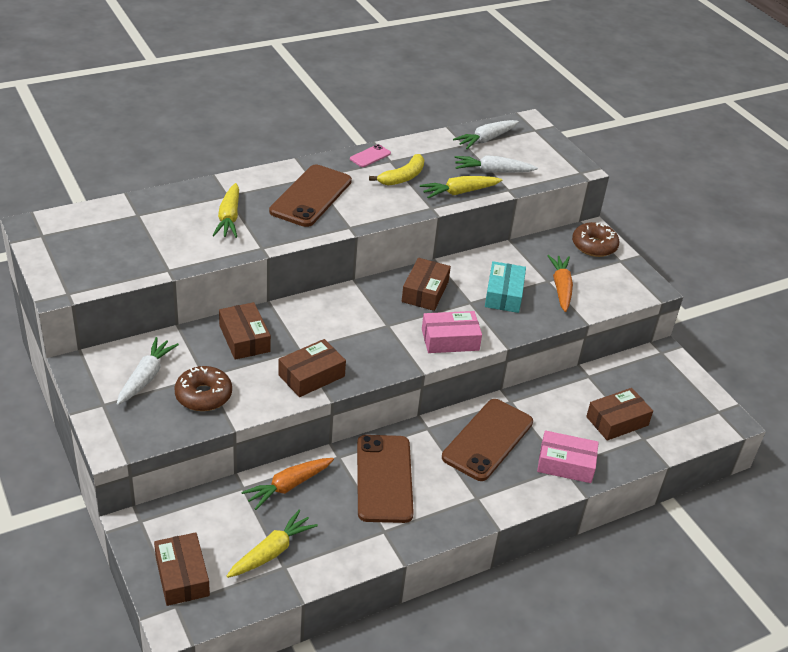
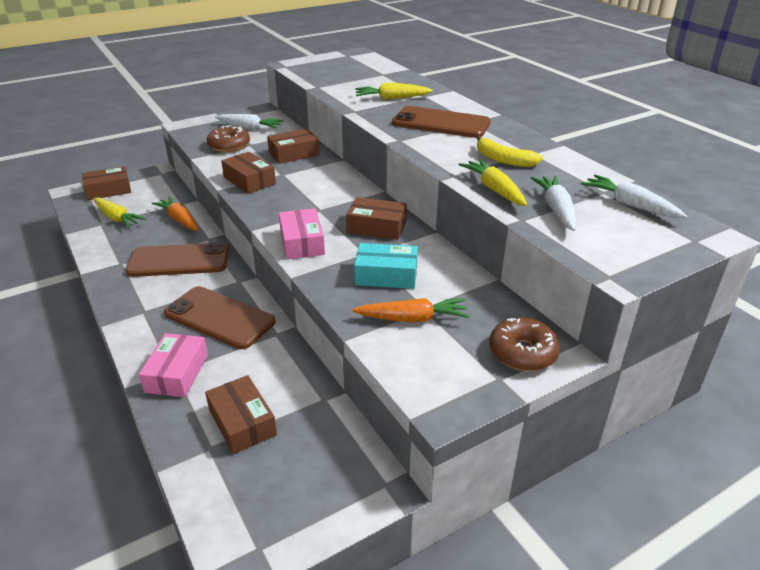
camera: 90 degrees right, 5 degrees down
pink phone [350,144,391,167] -> none

